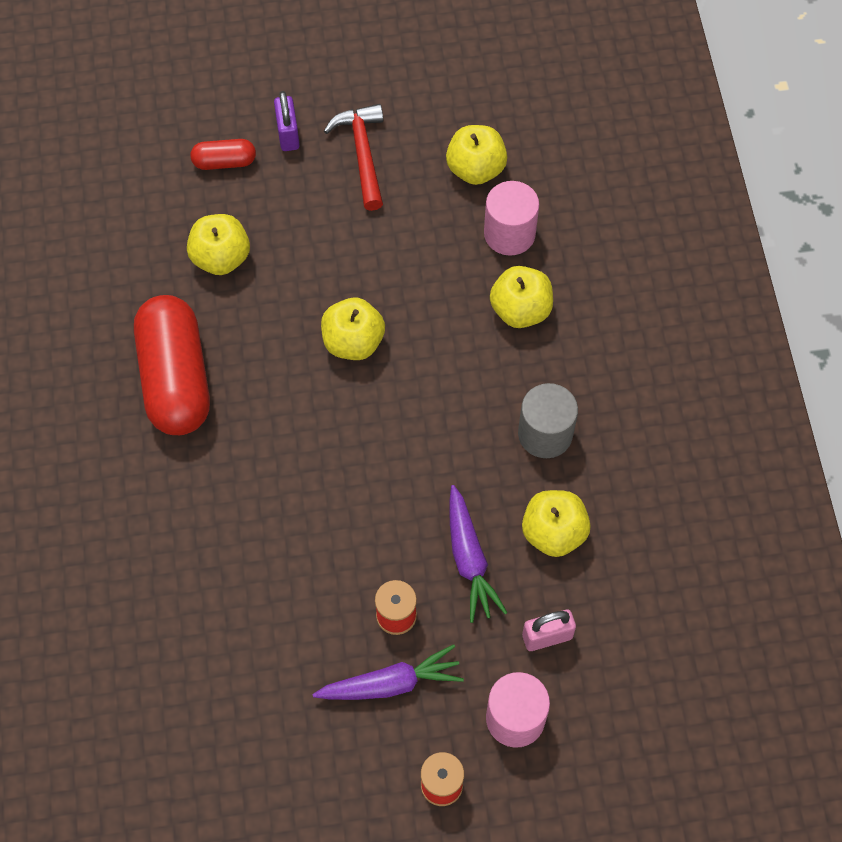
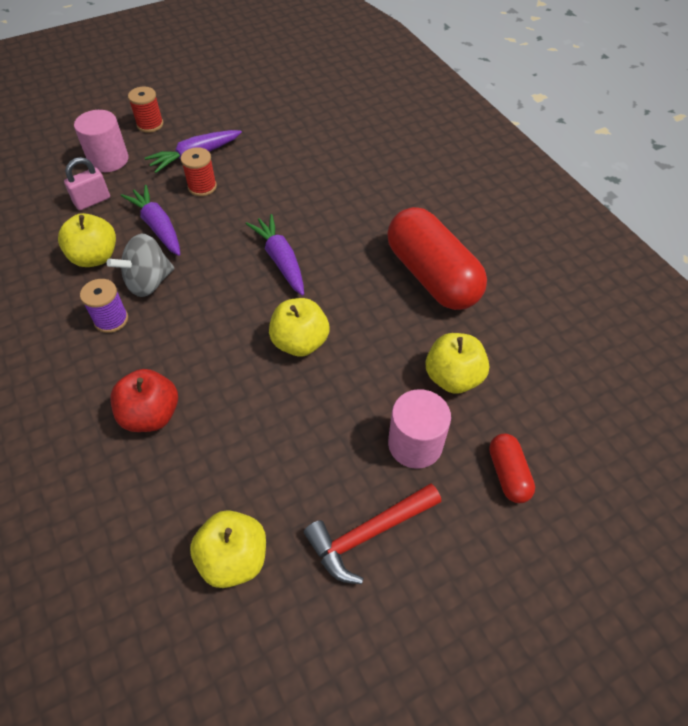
camera: 160 degrees right, 10 degrees down
red capsule [190,139,256,170] -> red capsule turned 75 degrees counterclockwise [489,434,535,503]
purple padlock [274,91,300,151] -> none
red hammer [324,104,383,211] -> red hammer turned 90 degrees clockwise [304,484,441,584]
pink cylinder [484,181,539,256] -> pink cylinder moved to [388,389,451,469]
yellow apple [490,266,553,328] -> red apple [110,369,178,432]
grey cylinder [518,383,578,458] -> purple spool [80,279,128,333]
none -> grey spinning top [107,234,174,297]
none -> purple carrot [246,214,304,296]

